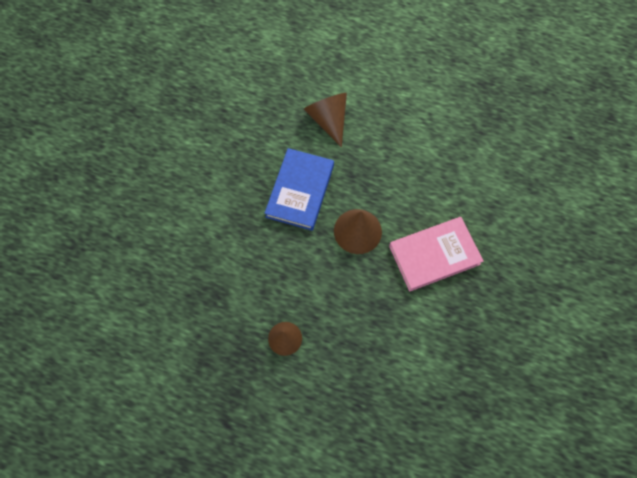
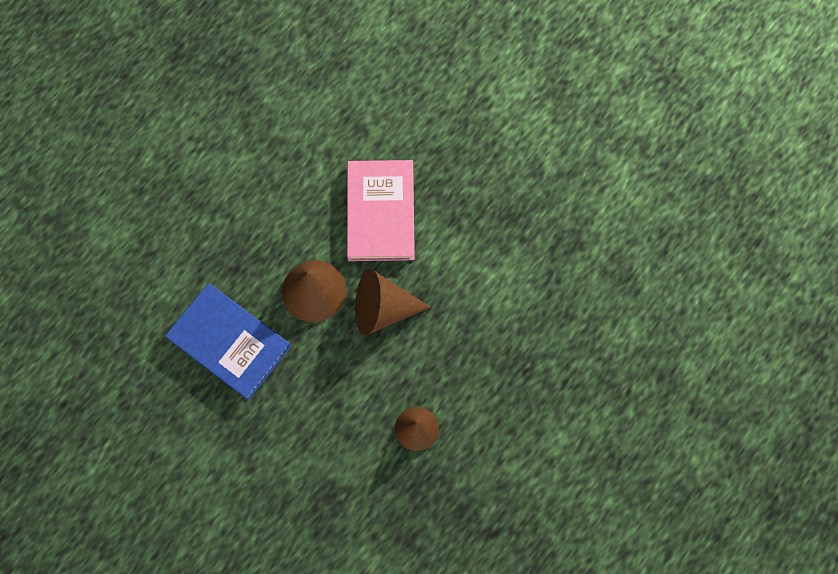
camera: 70 degrees left, 5 degrees up
brown cone [304,93,347,148] -> brown cone moved to [355,269,431,335]

